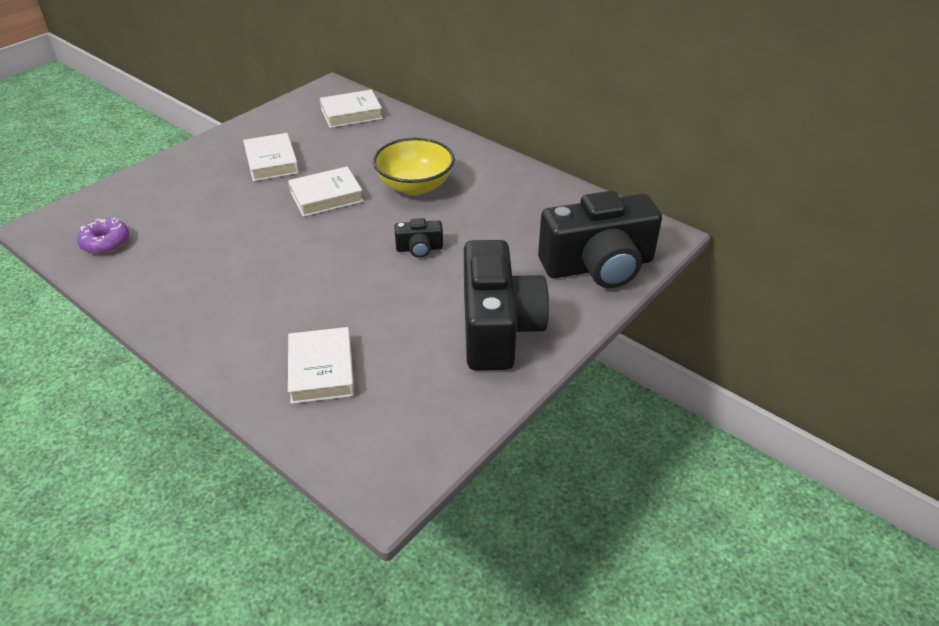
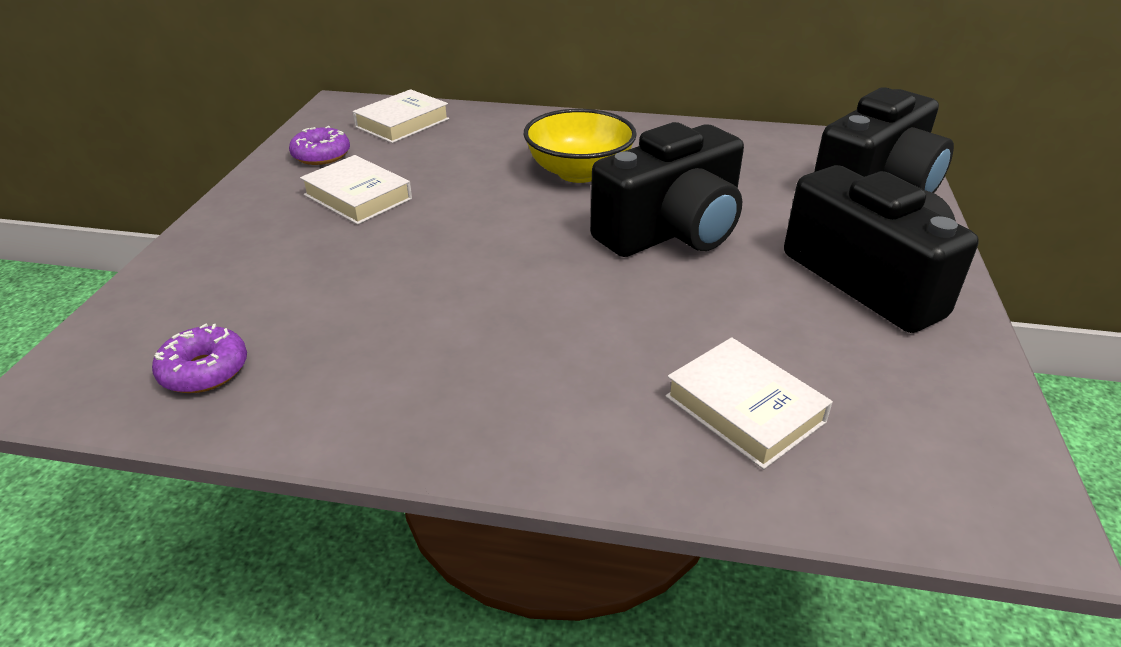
camera: 30 degrees left, 5 degrees down
white book [288,166,364,217] -> none
black camera [394,218,443,258] -> black camera [590,122,744,257], size x2.34
none -> purple donut [289,126,350,165]

